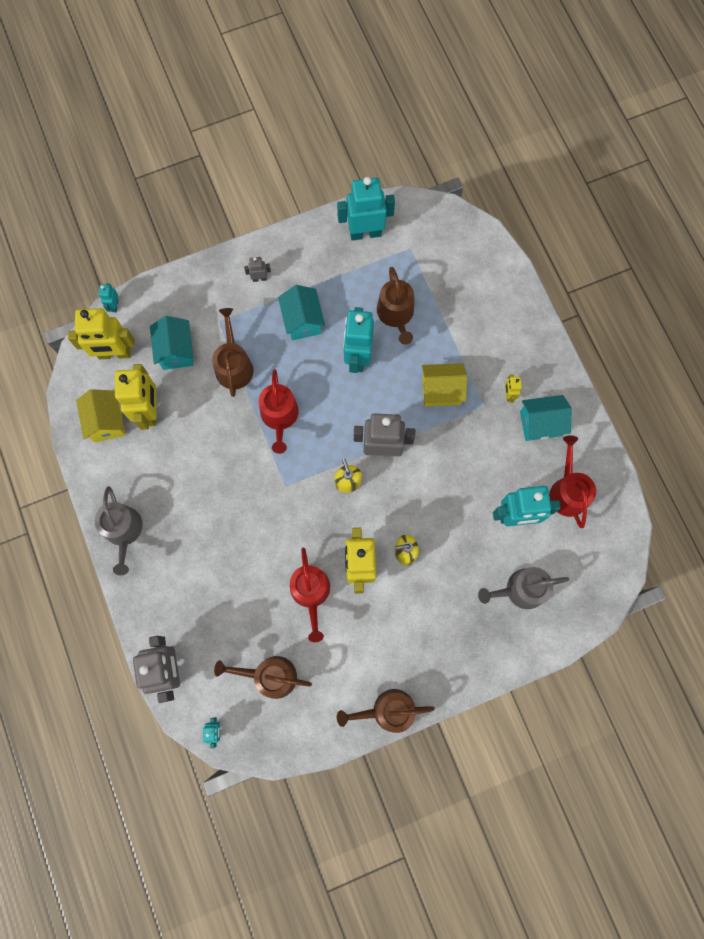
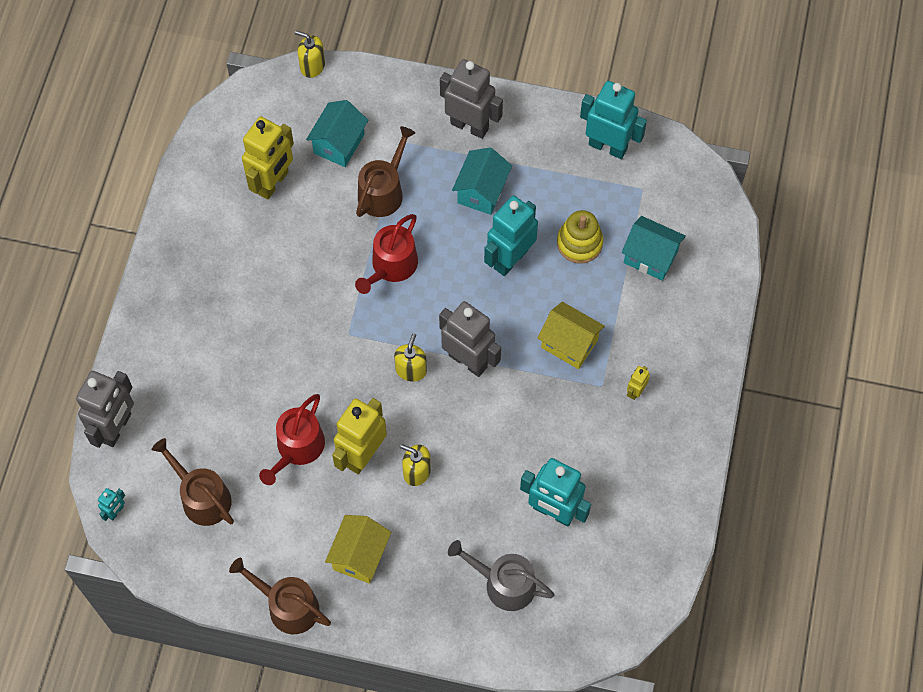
camera: 35 degrees right, 10 degrees down
yellow robot [68,308,135,359] -> none
yellow house [76,389,125,443] -> yellow house moved to [325,515,391,583]
grey watering can [95,486,143,575] -> none
turquoise robot [99,283,118,312] -> yellow soap dispenser [295,31,325,78]
grey robot [244,257,271,282] -> grey robot [440,59,503,139], size x2.23
brown watering can [377,267,414,344] -> yellow stacking toy [557,210,604,264]
turquoise house [520,395,572,441] -> turquoise house moved to [622,216,686,281]
red watering can [549,435,596,528] -> none

